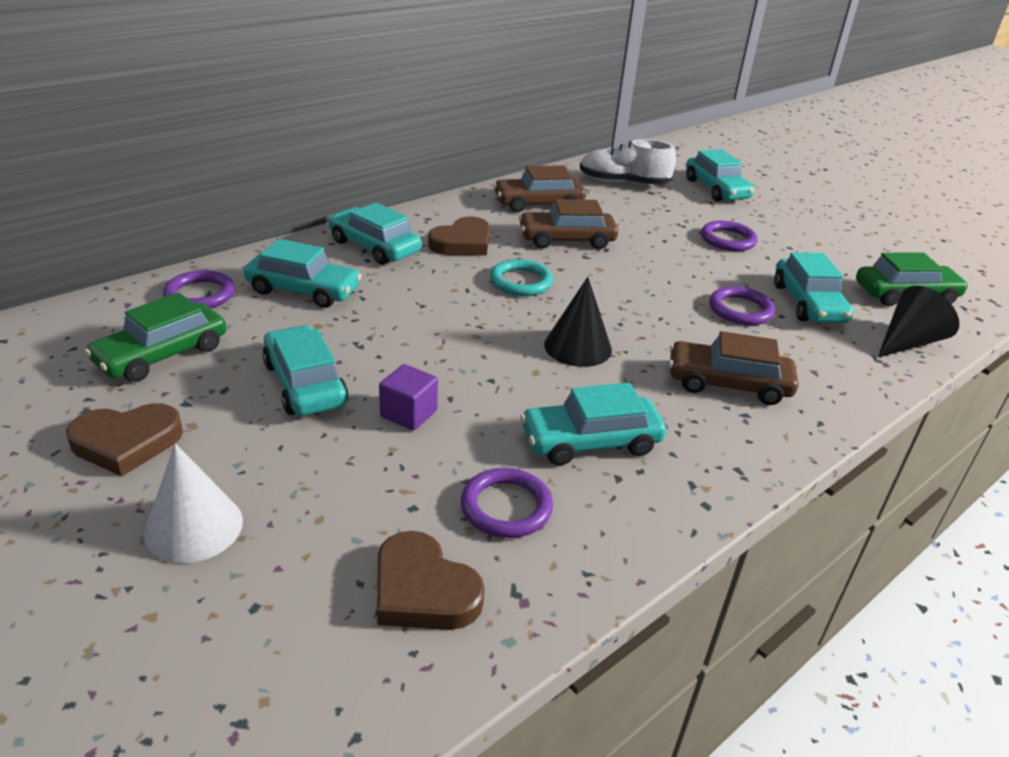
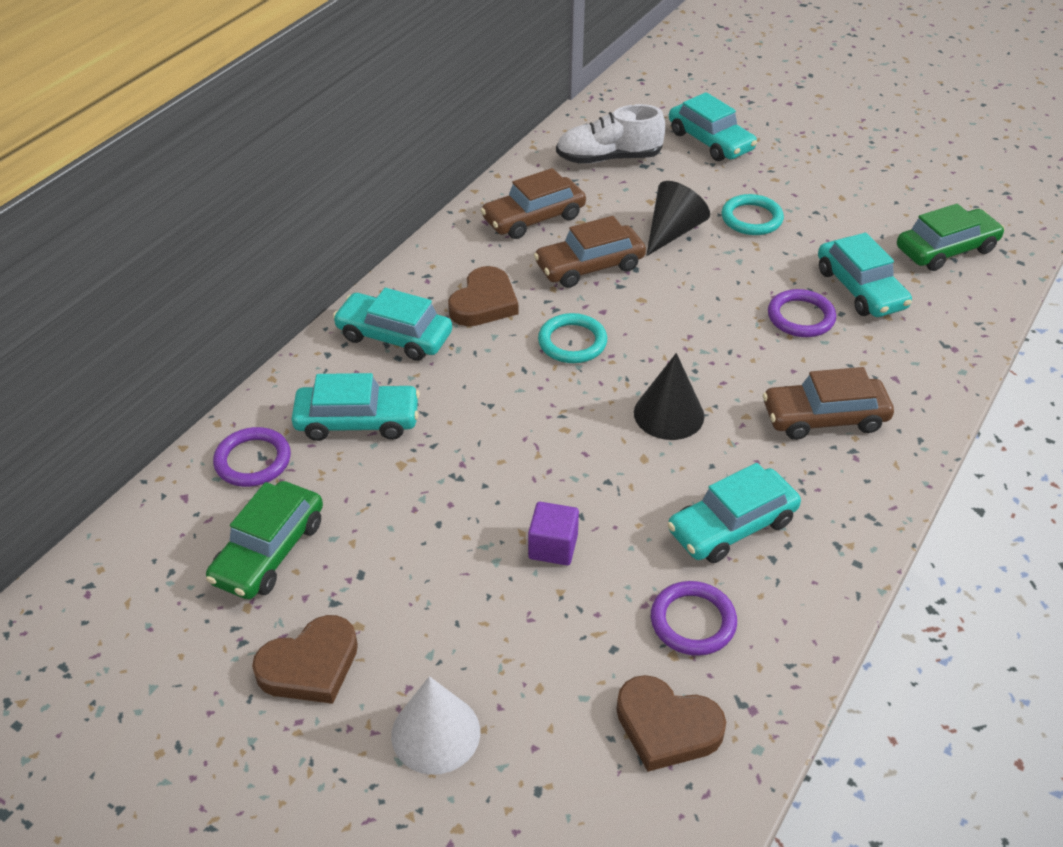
camera: 15 degrees left, 10 degrees up
turquoise car [262,325,348,416] -> none
purple ring [701,221,758,251] -> turquoise ring [721,194,784,235]
black cone [878,286,959,357] -> black cone moved to [646,181,710,256]

